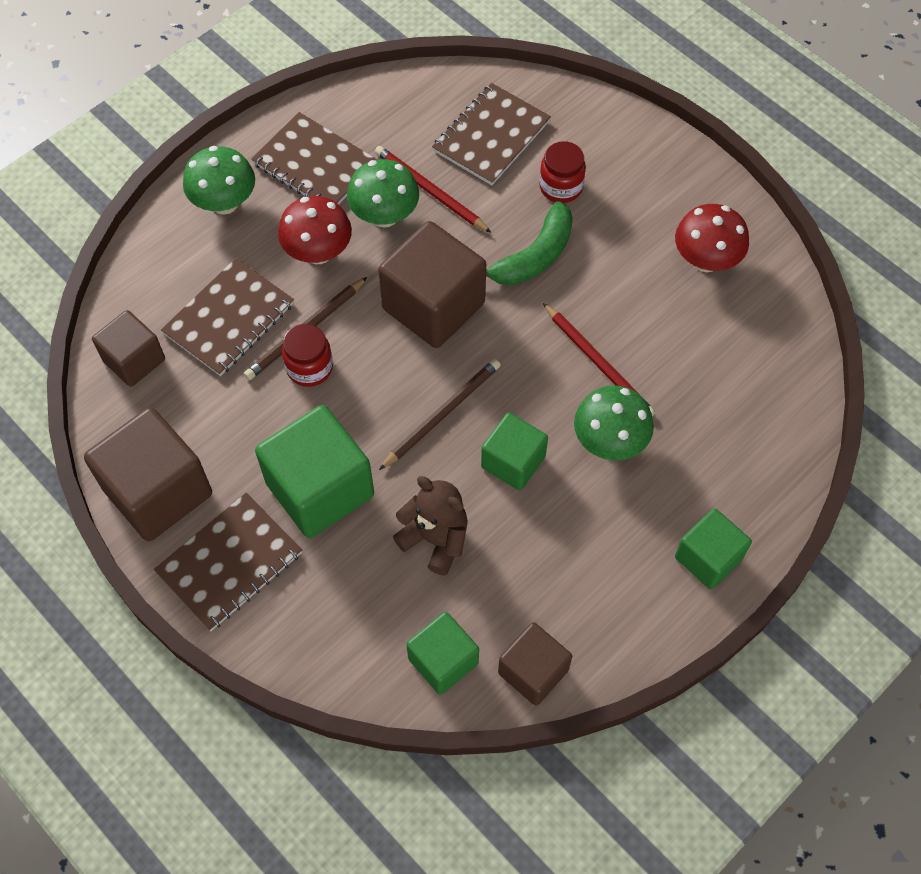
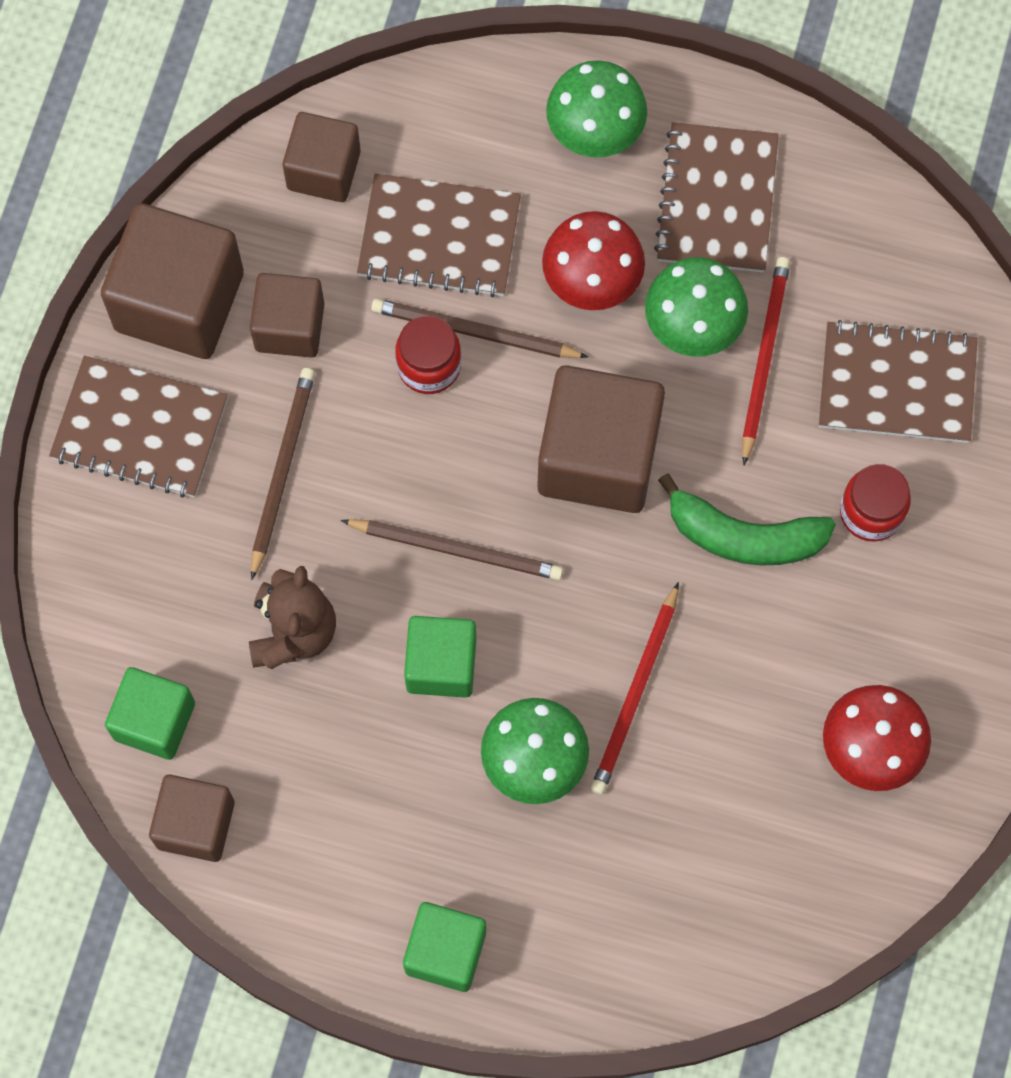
camera: 60 degrees right, 10 degrees up
green cube [255,405,374,538] -> brown pencil [251,368,315,580]
none -> brown cube [250,273,324,358]

